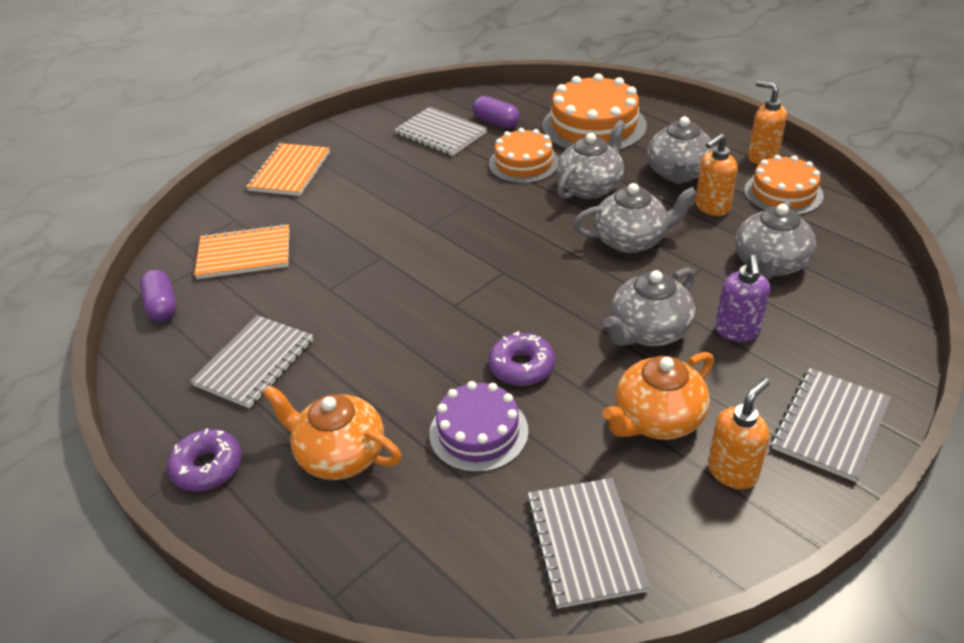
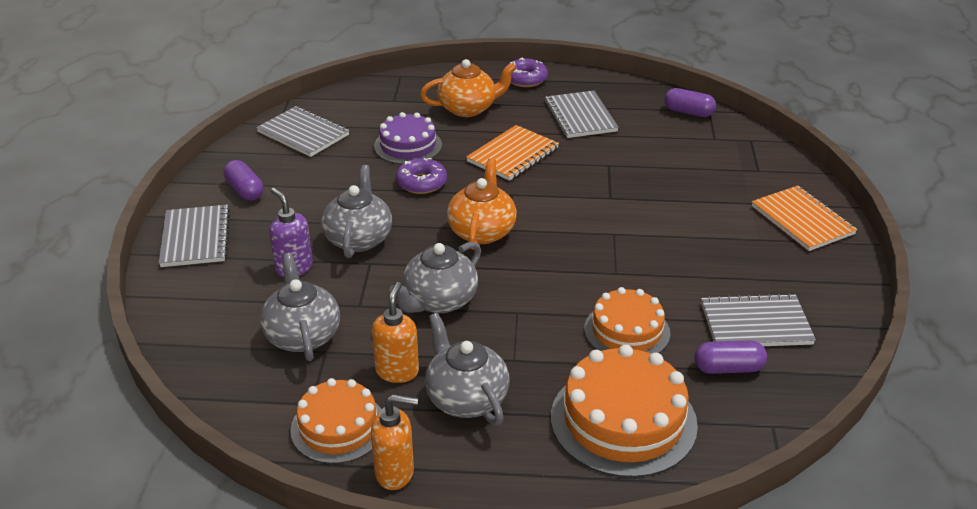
camera: 135 degrees right, 5 degrees down
orange notebook [194,224,289,279] -> orange notebook moved to [466,125,559,181]
grey teapot [556,120,625,199] -> none
orange teapot [602,352,714,440] -> orange teapot moved to [447,158,517,250]
orange soap dispenser [708,378,770,489] -> purple capsule [224,160,263,201]

